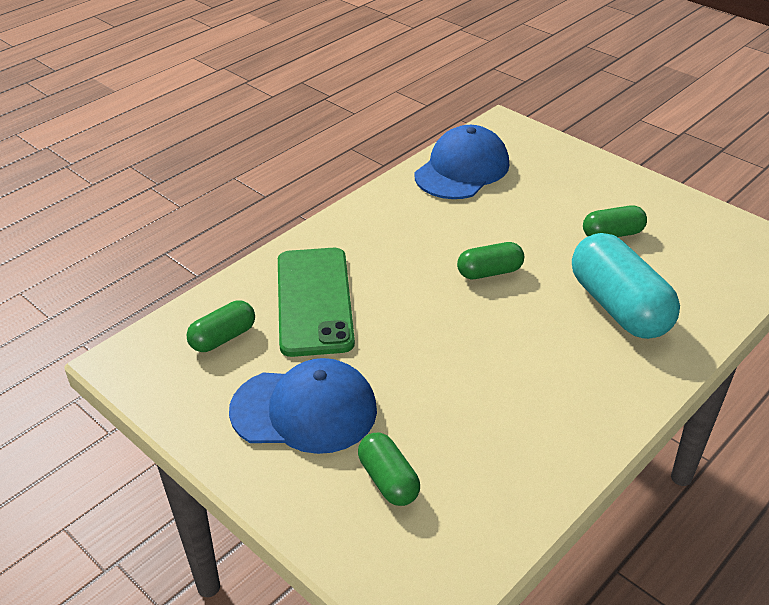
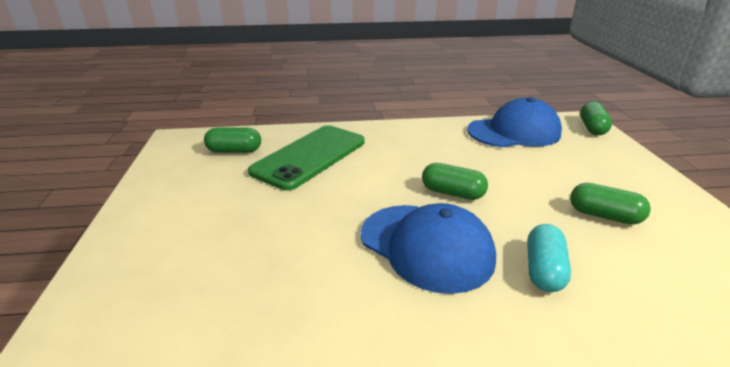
camera: 40 degrees right, 10 degrees down
blue cap [229,358,377,454] -> blue cap moved to [361,203,496,294]
green capsule [358,433,420,506] -> green capsule moved to [580,102,612,135]
turquoise capsule [572,233,680,339] -> turquoise capsule [527,224,571,292], size x0.53

